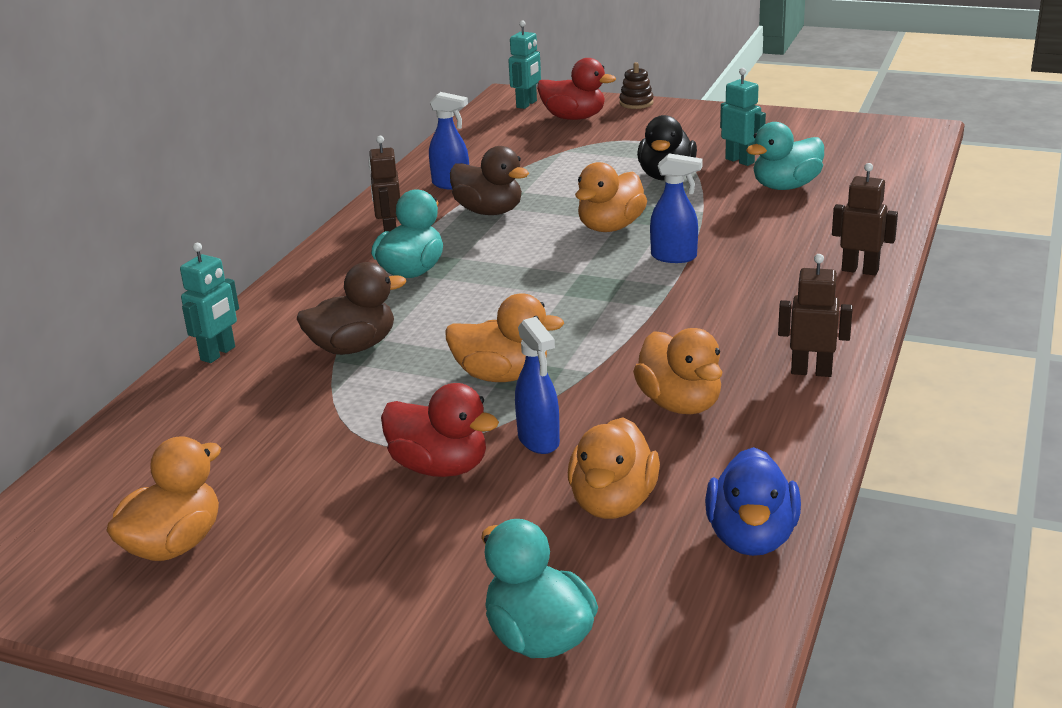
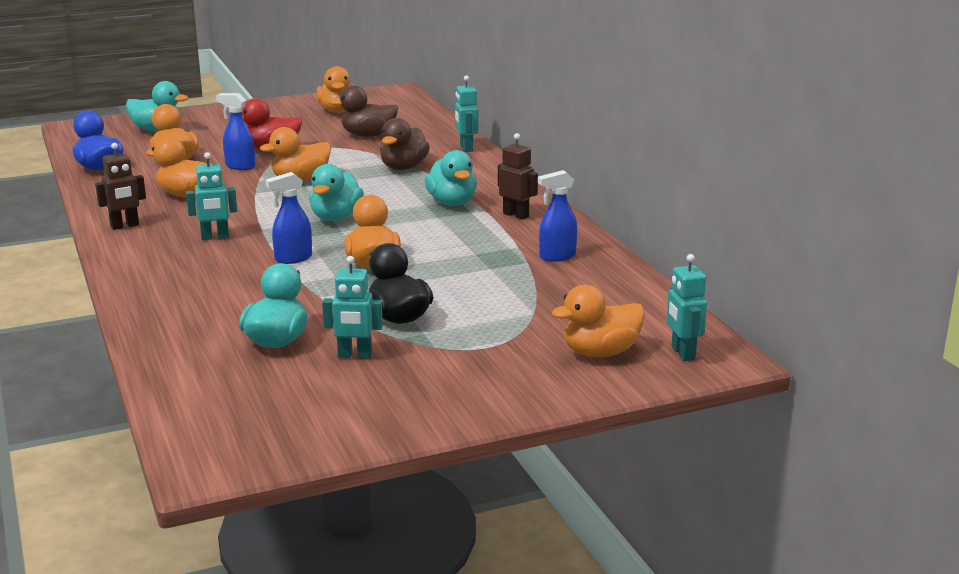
camera: 135 degrees right, 5 degrees down
brown duck [450,146,529,215] -> brown duck moved to [330,85,398,137]
red duck [537,58,616,120] -> orange duck [552,285,645,357]
brown stacking toy [619,62,654,109] -> none
brown robot [832,163,898,275] -> none
none -> turquoise robot [186,152,237,240]
none -> turquoise duck [309,164,364,221]

